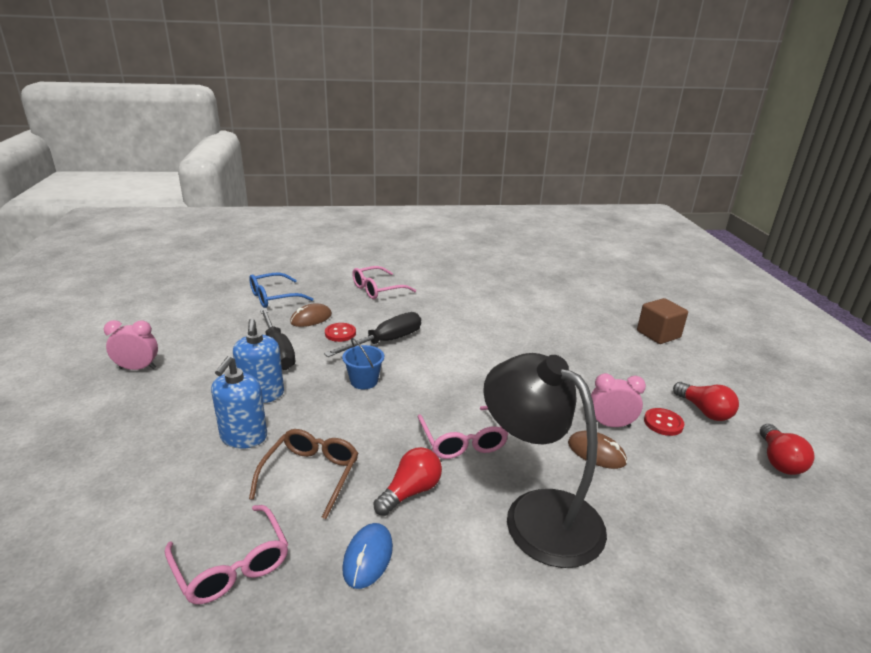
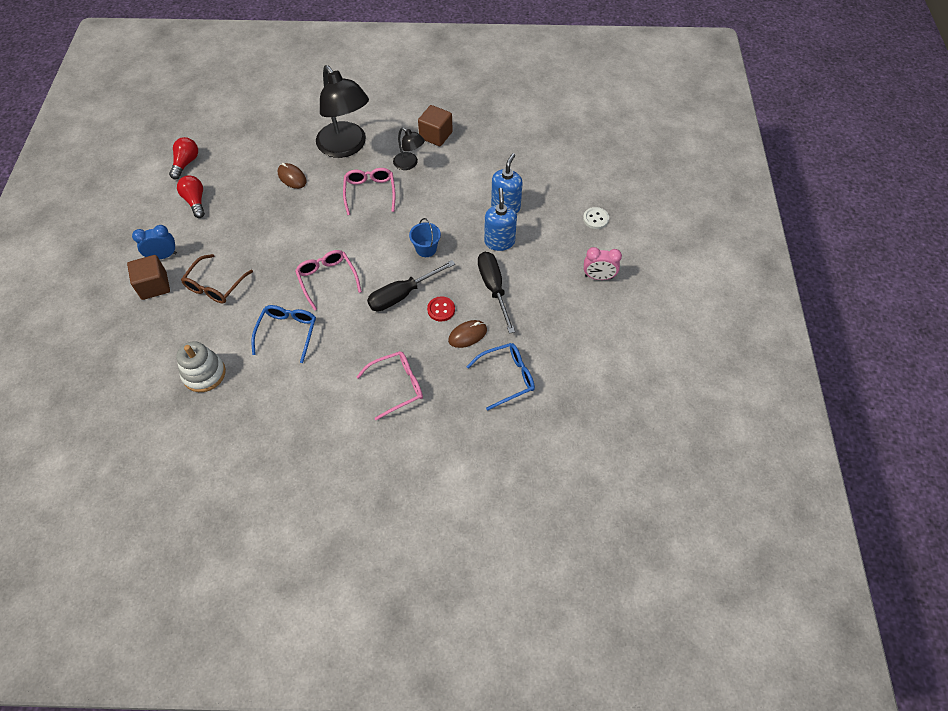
camera: 170 degrees left, 30 degrees up
pink glasses [164,505,288,604] -> pink glasses moved to [295,250,362,311]
brown glasses [249,429,358,519] -> brown glasses moved to [181,254,253,303]
blue mouse [342,523,393,589] -> brown cube [418,105,453,146]
red light bulb [374,447,442,516] -> black lamp [393,128,425,170]
pink clock [591,373,646,427] -> none
red button [644,408,684,436] -> none
none -> blue clock [132,225,177,260]
none -> white stacking toy [176,341,226,392]
none -> blue glasses [251,305,316,363]
none -> white button [583,207,609,229]

